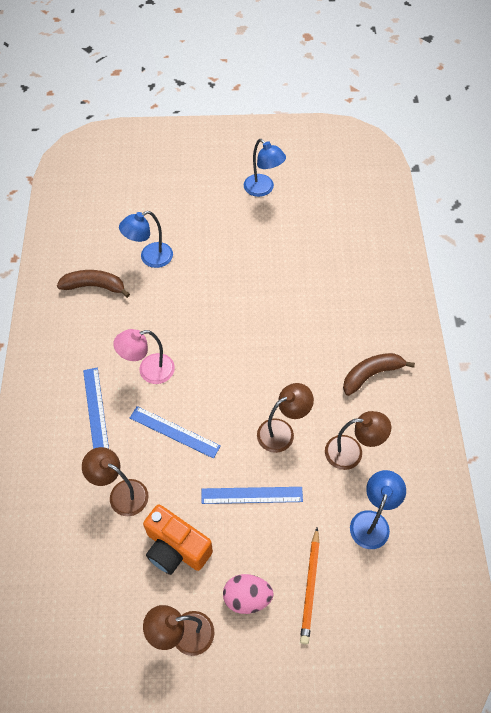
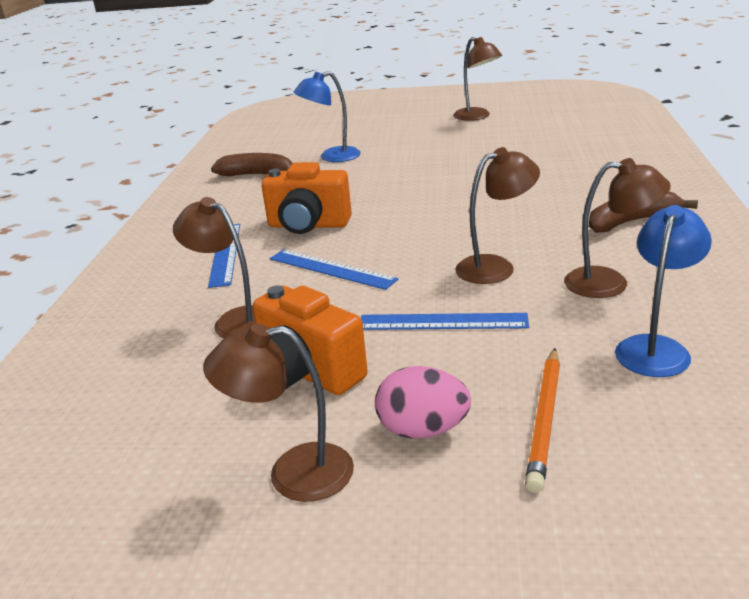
camera: 10 degrees right, 30 degrees down
pink lamp [113,329,175,384] -> orange camera [261,162,352,234]
blue lamp [244,139,286,197] -> brown lamp [453,37,502,121]

